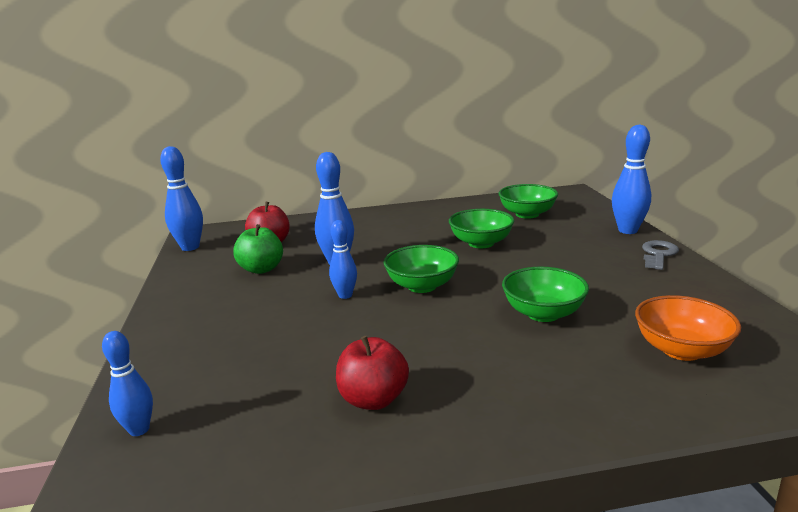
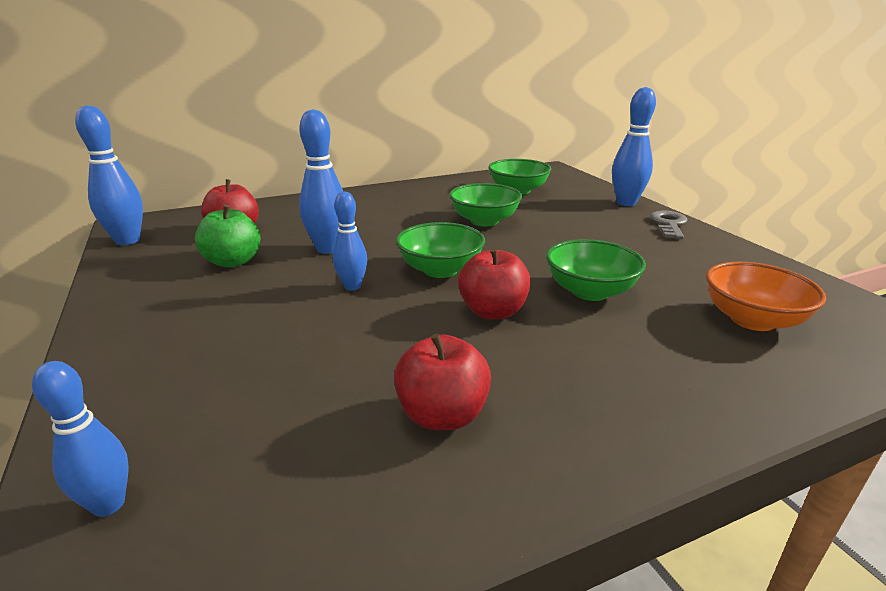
camera: 15 degrees left, 5 degrees up
none -> red apple [458,248,530,320]

